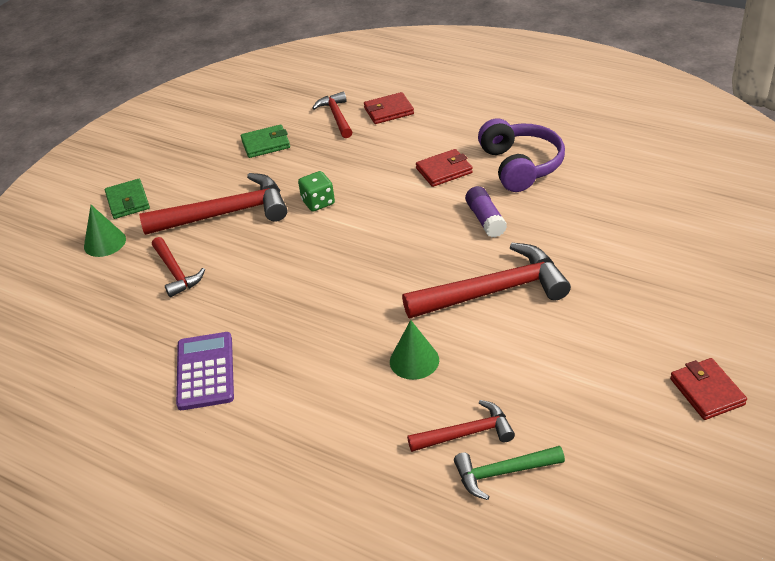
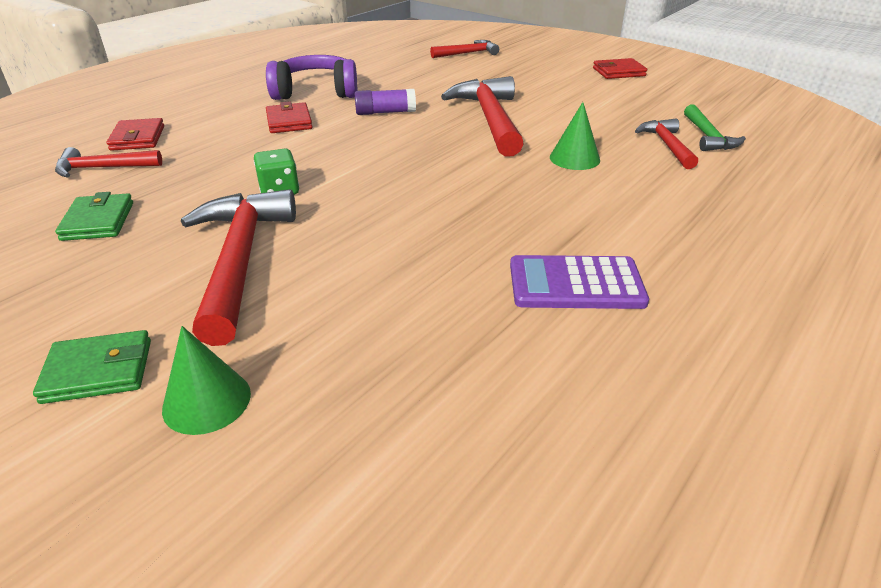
camera: 85 degrees left, 5 degrees down
red hammer [152,237,205,297] -> red hammer moved to [430,40,499,58]

